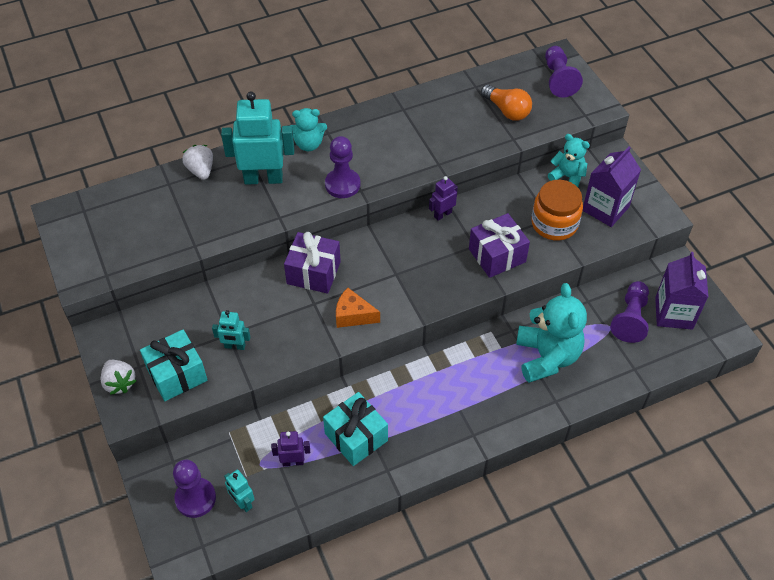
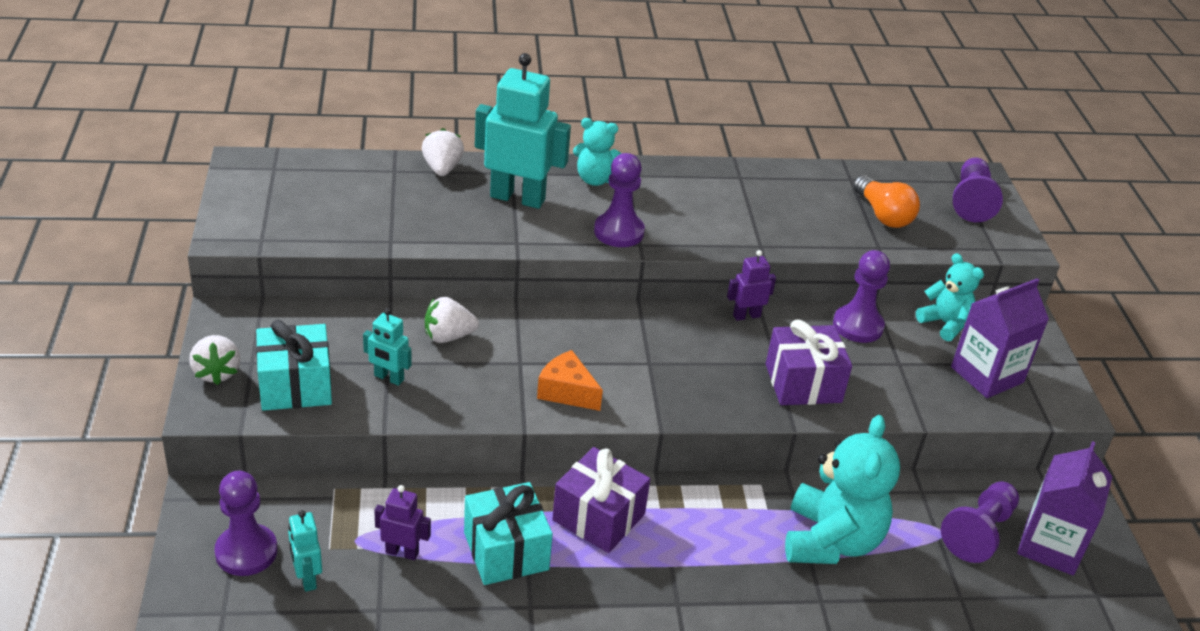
camera: 15 degrees right, 15 degrees down
purple gift [284,232,341,294] -> purple gift moved to [552,447,650,553]
orange jar [531,180,583,241] -> none
none -> white strawberry [425,297,479,343]
none -> purple pawn [833,250,890,343]

